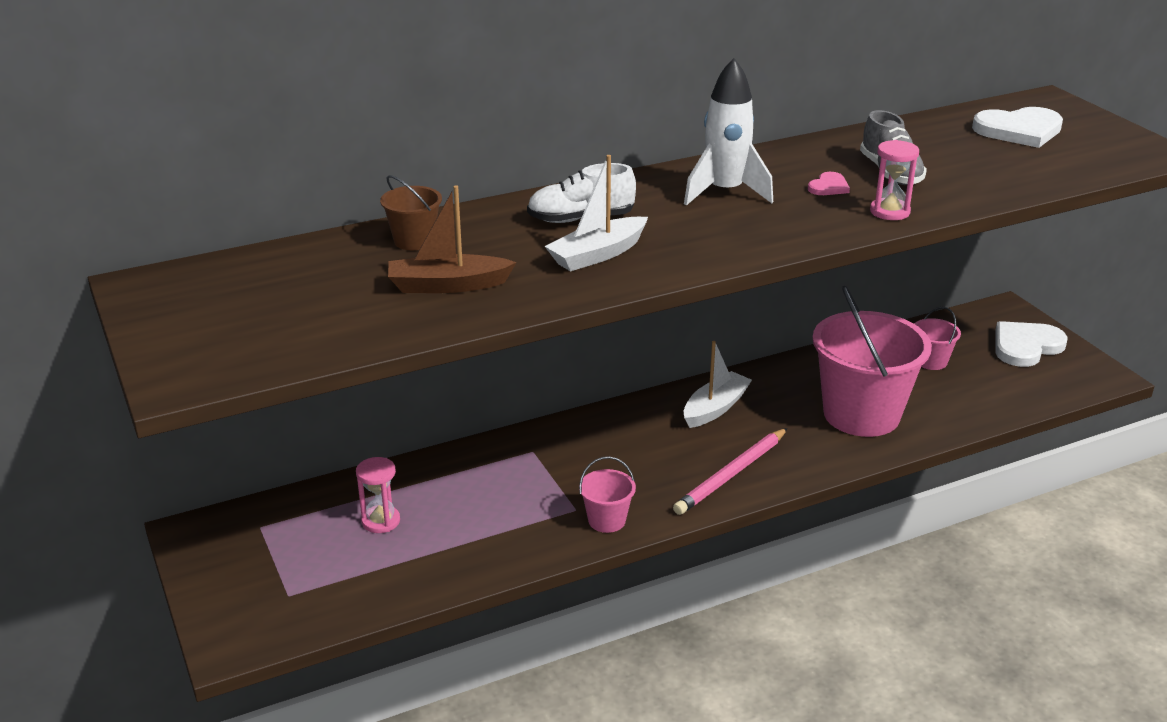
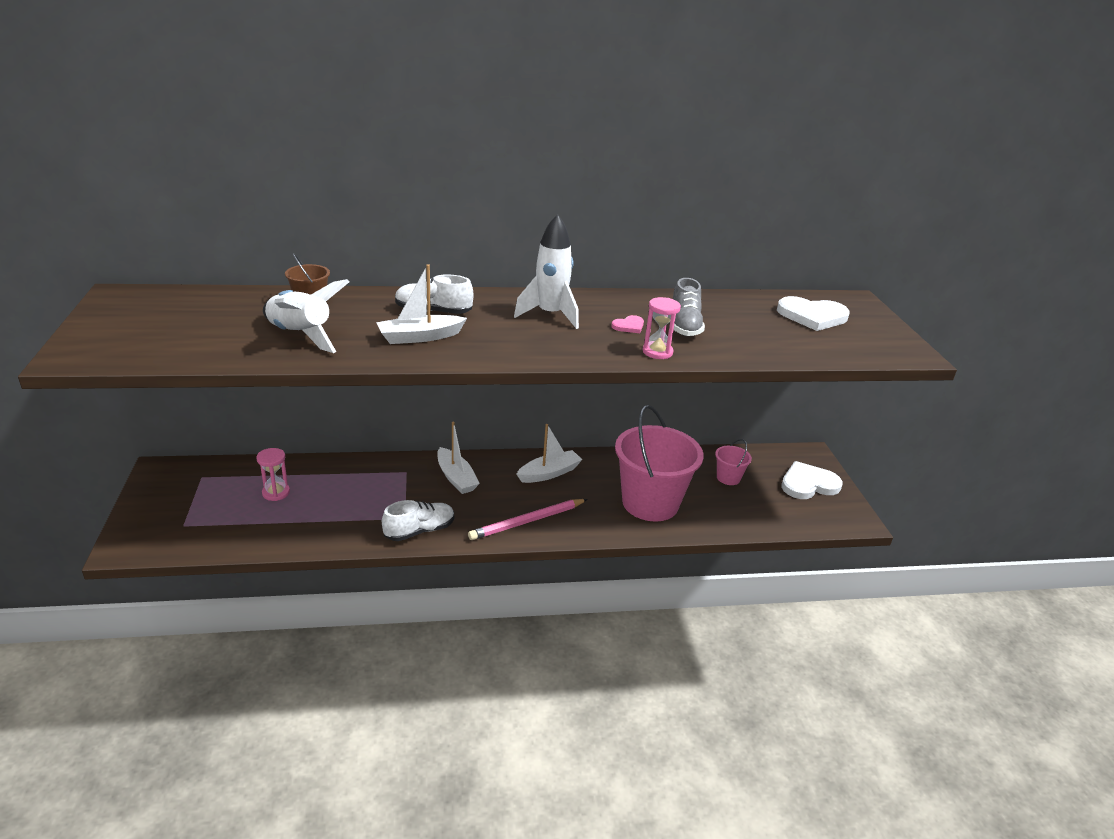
camera: 15 degrees right, 0 degrees up
brown boat [388,186,517,293] -> white rocket [263,279,349,353]
pink bucket [579,456,636,533] -> white shoe [382,500,454,541]
none -> white boat [437,422,480,494]

